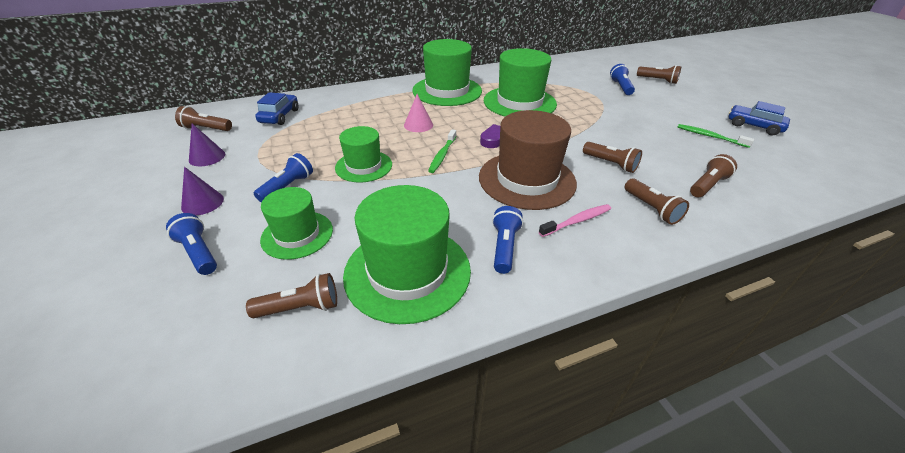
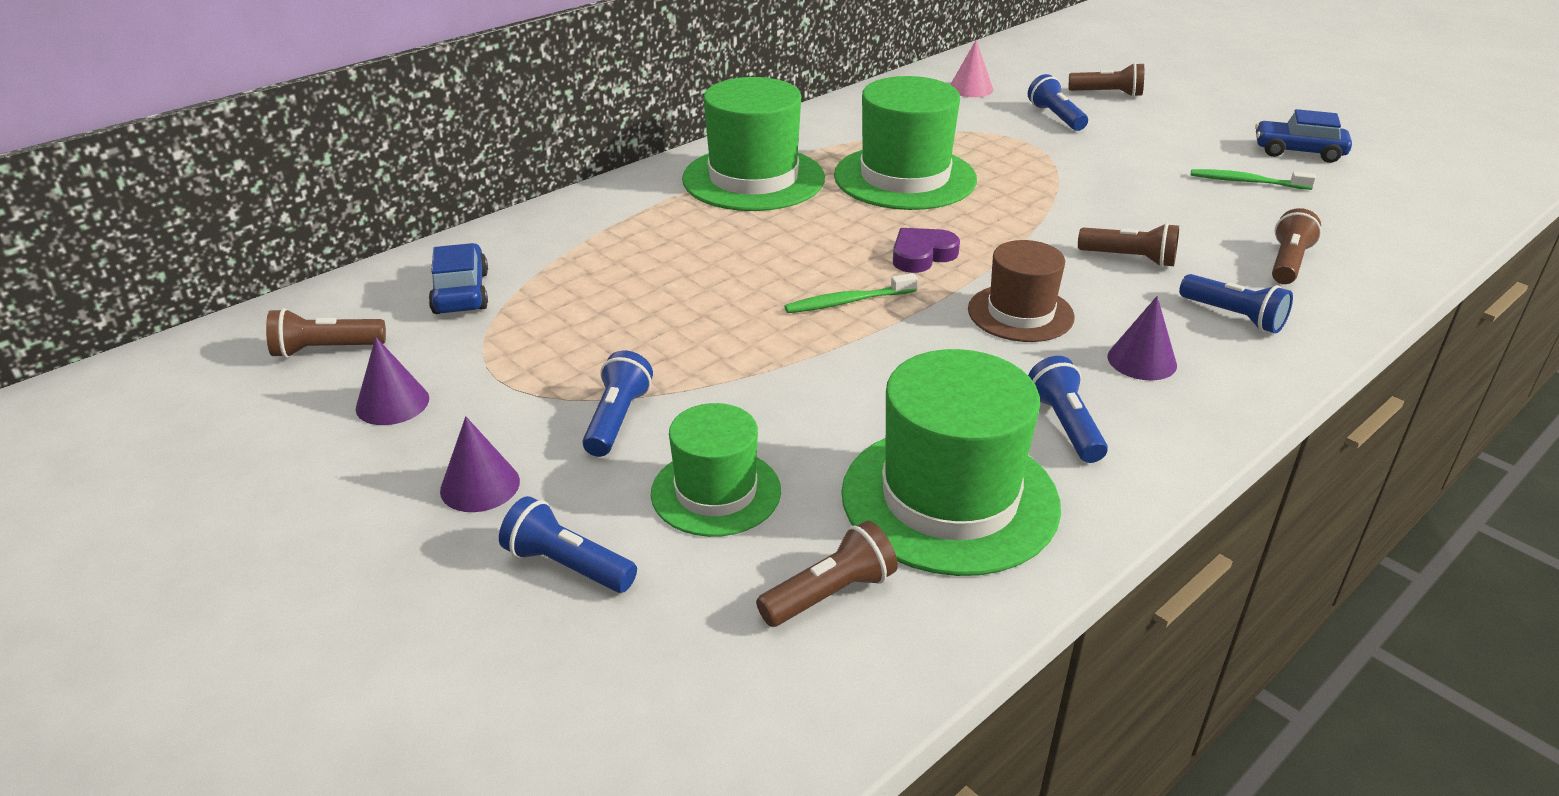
camera: 20 degrees left, 5 degrees down
green hat [335,126,392,183] -> none
pink cone [404,94,433,132] -> pink cone moved to [950,40,993,97]
green toothbrush [428,129,457,173] -> green toothbrush turned 75 degrees clockwise [785,273,918,313]
brown hat [479,110,577,210] -> brown hat [968,240,1075,342], size x0.60
pink toothbrush [539,204,611,237] -> purple cone [1107,296,1177,380]
brown flashlight [625,179,689,225] -> blue flashlight [1179,274,1293,334]

